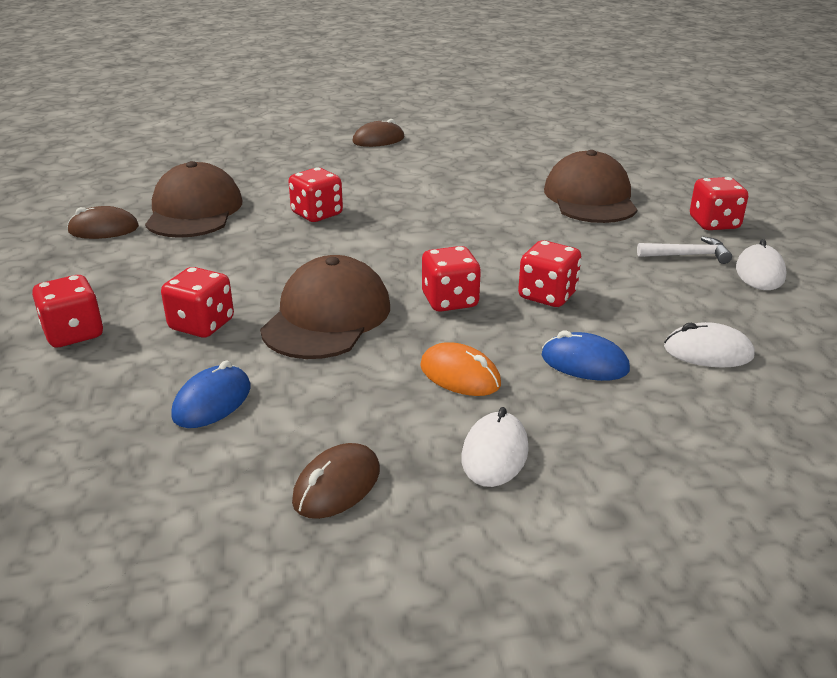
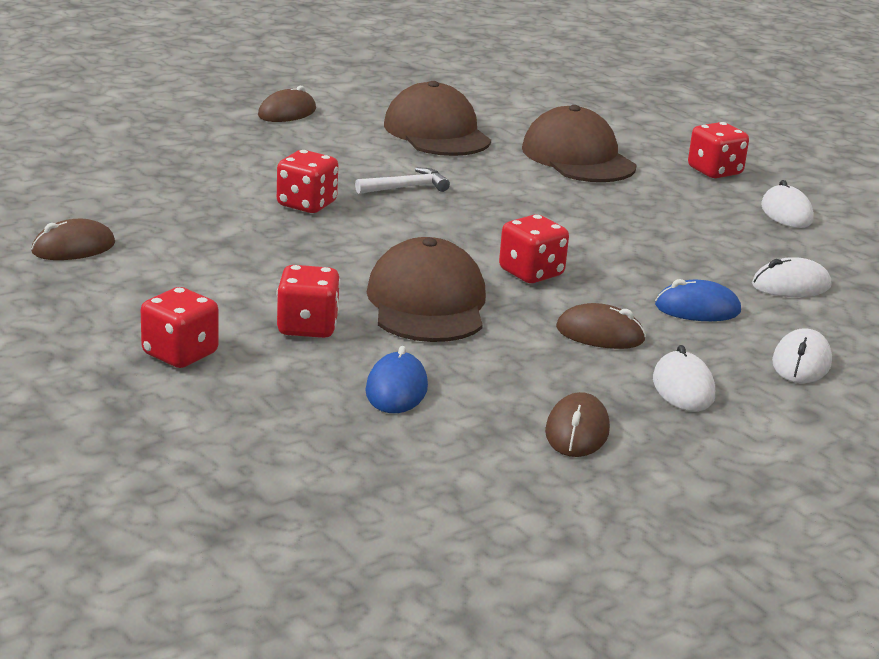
camera: 25 degrees left, 5 degrees down
brown cap [145,161,243,238] -> brown cap moved to [384,81,491,156]
orange mouse [420,342,501,396] -> brown mouse [556,303,646,349]
red dice [518,240,581,307] -> none
white hammer [637,237,732,264] -> white hammer moved to [355,167,450,194]
none -> white mouse [772,328,832,383]

